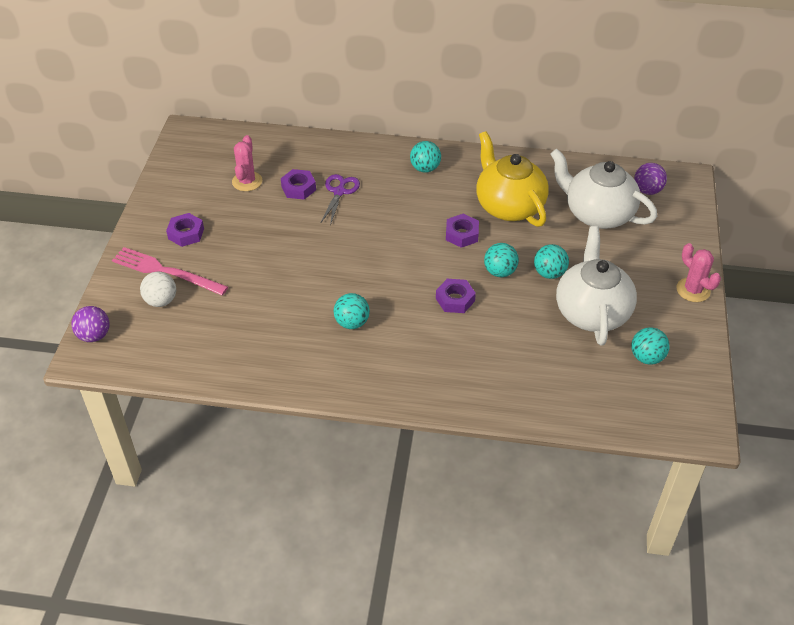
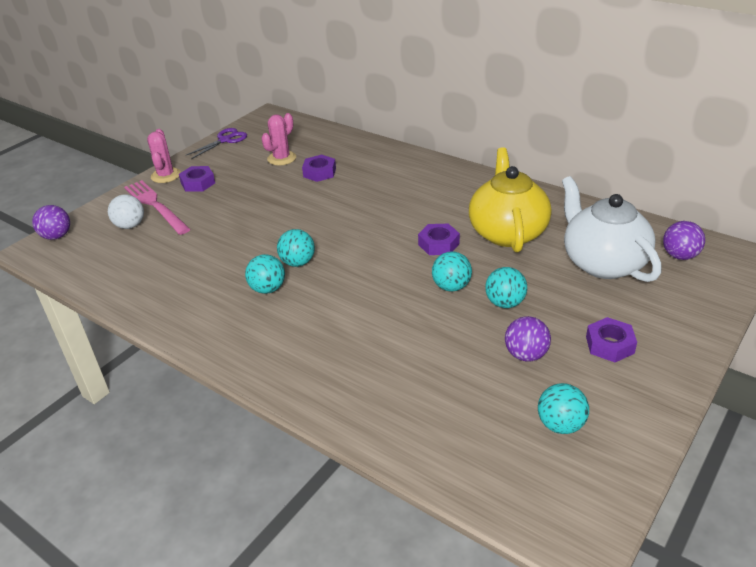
camera: 30 degrees right, 10 degrees down
purple scissors [321,174,360,226] -> purple scissors moved to [186,128,247,159]
turquoise ball [410,141,441,173] -> turquoise ball moved to [277,229,315,267]
purple nut [436,279,476,313] -> purple nut moved to [586,317,637,362]
white teapot [556,226,637,346] -> purple ball [505,316,551,361]
pink cactus [676,243,721,302] -> pink cactus moved to [147,129,181,183]

